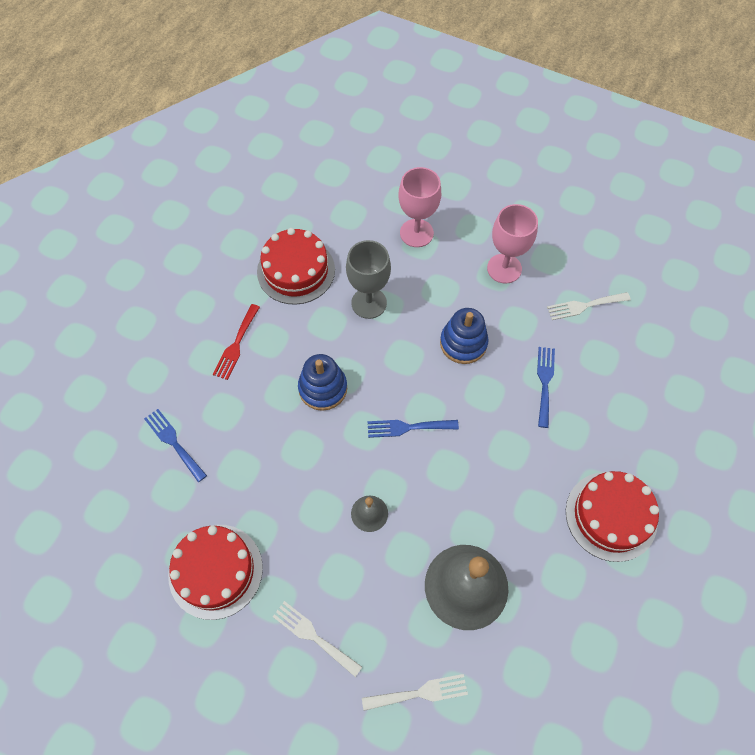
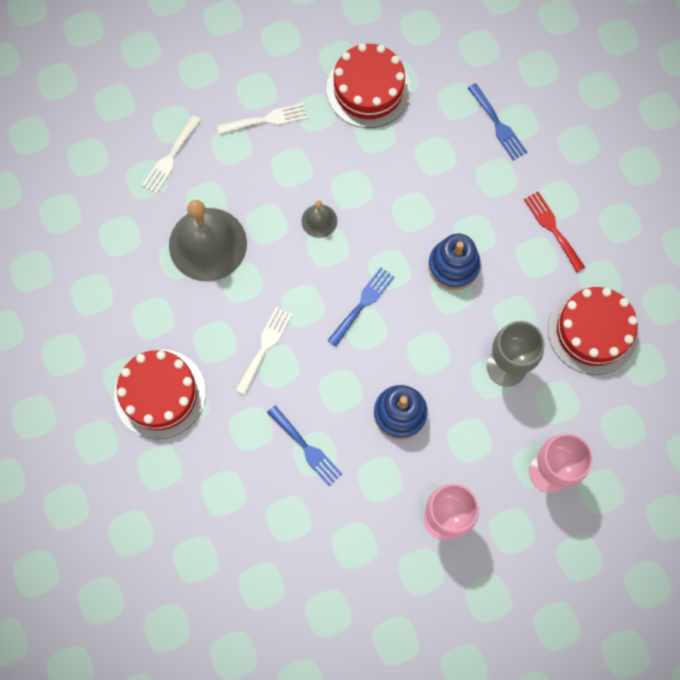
camera: 130 degrees right, 10 degrees up
blue fork [144,409,207,482] -> blue fork turned 60 degrees clockwise [468,83,527,161]
white fork [547,292,631,320] -> white fork moved to [236,307,292,395]

